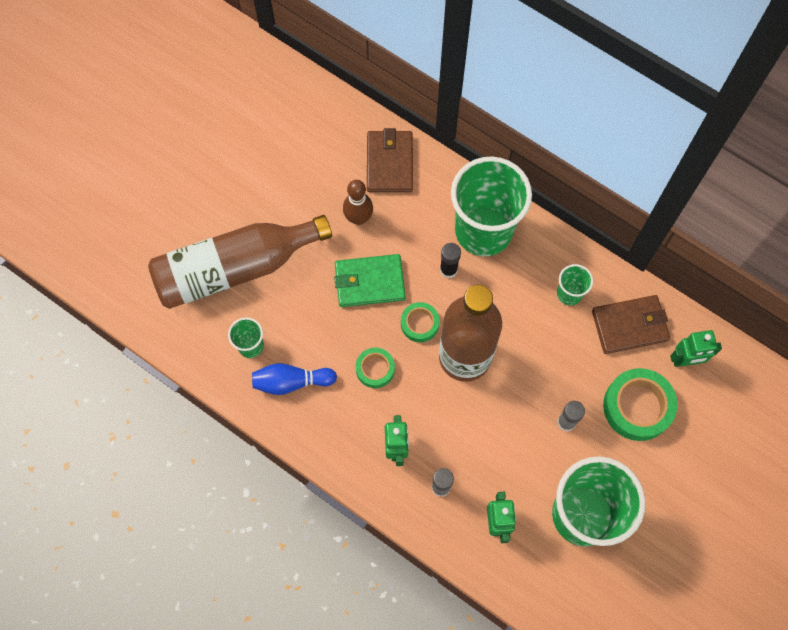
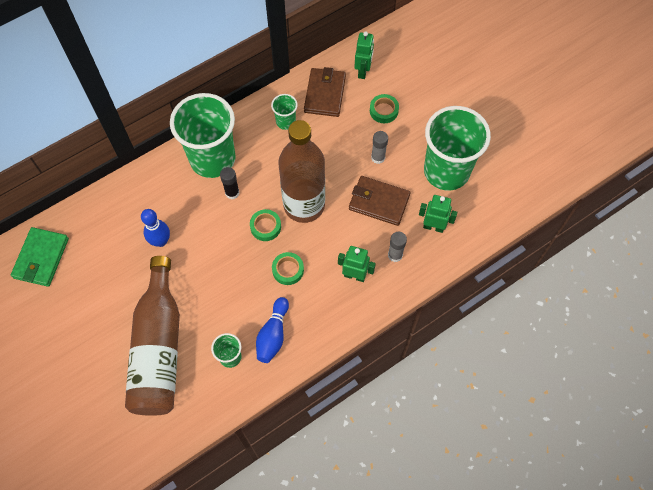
camera: 70 degrees left, 5 degrees down
green wallet [334,254,405,307] -> green wallet moved to [11,227,69,287]
brown bowling pin [343,180,373,225] -> blue bowling pin [141,209,170,247]
brown wallet [367,128,413,192] -> brown wallet moved to [349,176,410,226]
green tape [603,368,678,441] -> green tape [370,94,399,123], size x0.57

